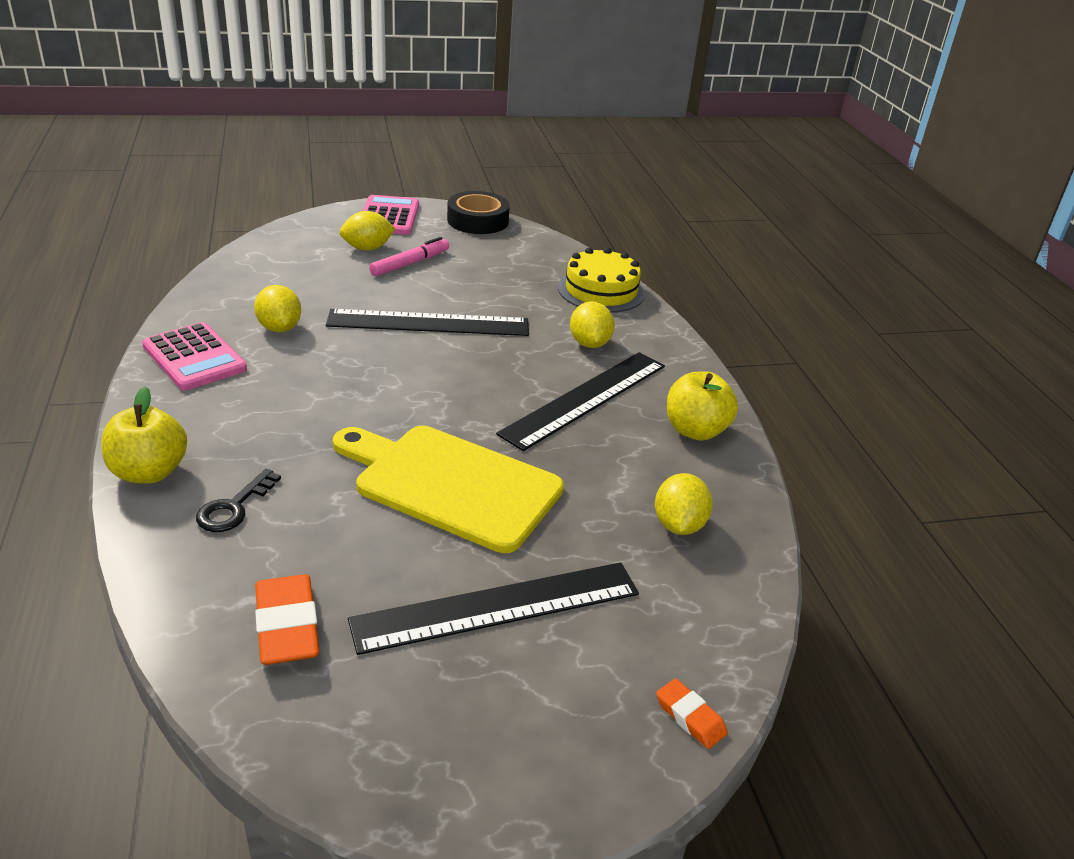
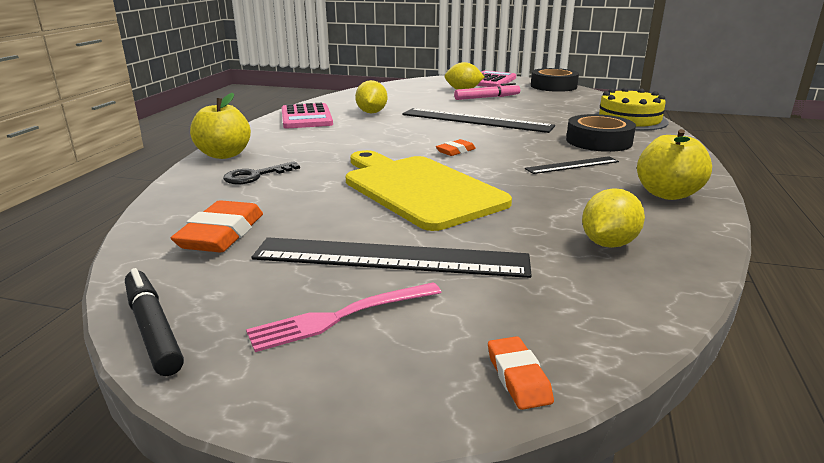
camera: 30 degrees right, 10 degrees down
black ruler [496,352,665,451] -> black ruler [525,156,619,174], size x0.52
yellow lemon [570,301,615,348] -> black tape [566,114,636,152]
none -> black marker [125,268,184,376]
none -> pink fork [246,283,442,352]
none -> orange eraser [436,139,476,156]

